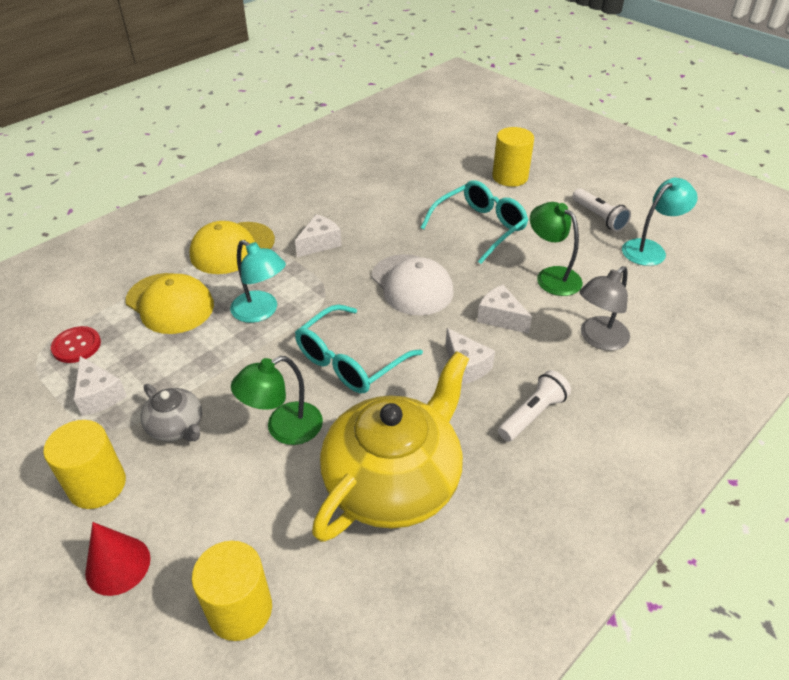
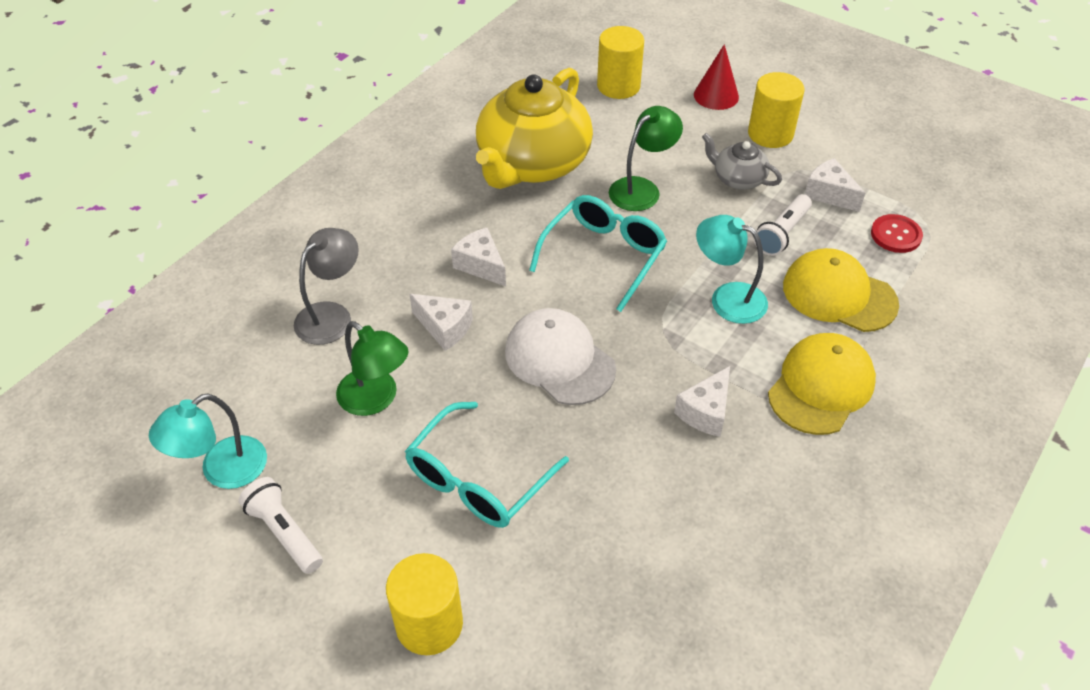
camera: 170 degrees right, 5 degrees up
white flashlight [498,370,571,442] -> white flashlight moved to [754,194,812,256]

